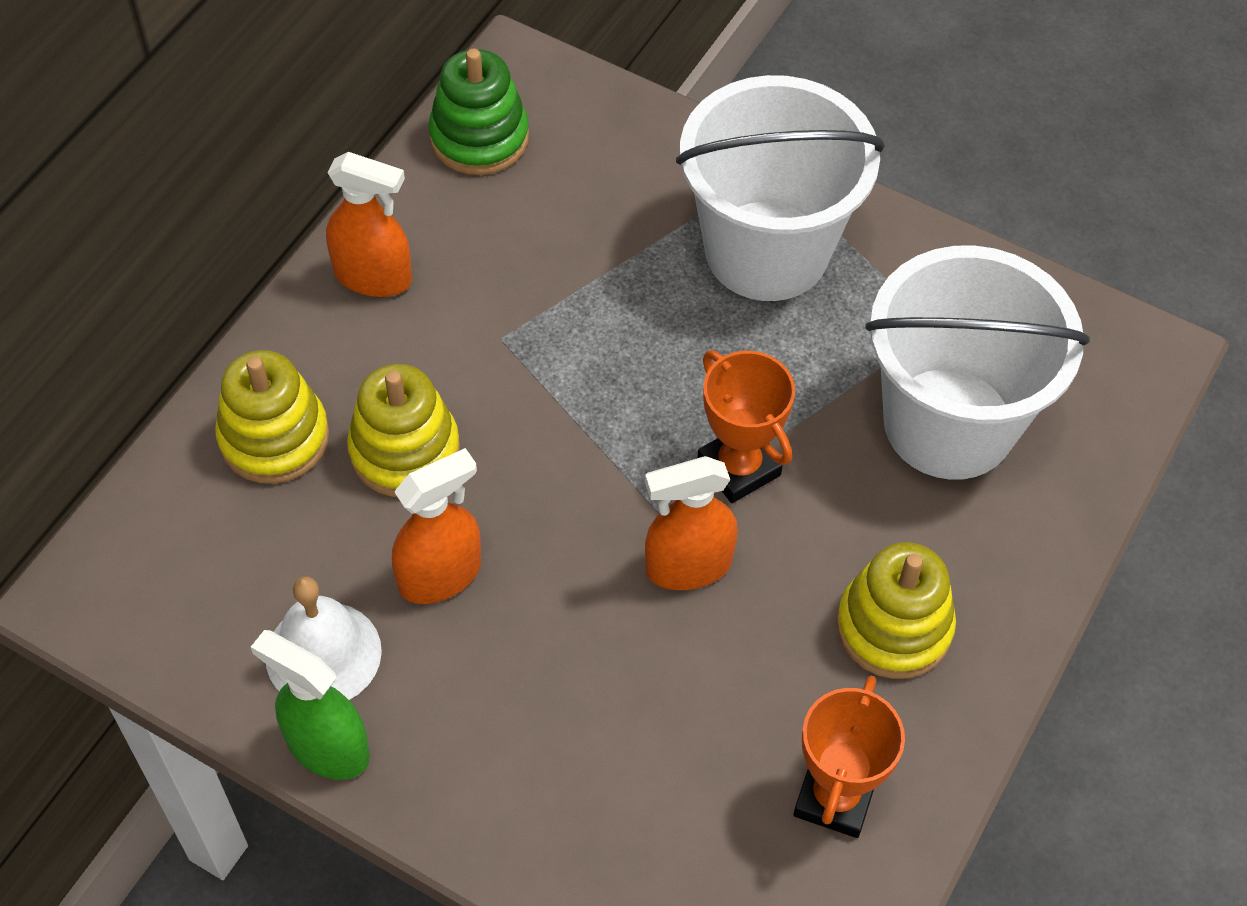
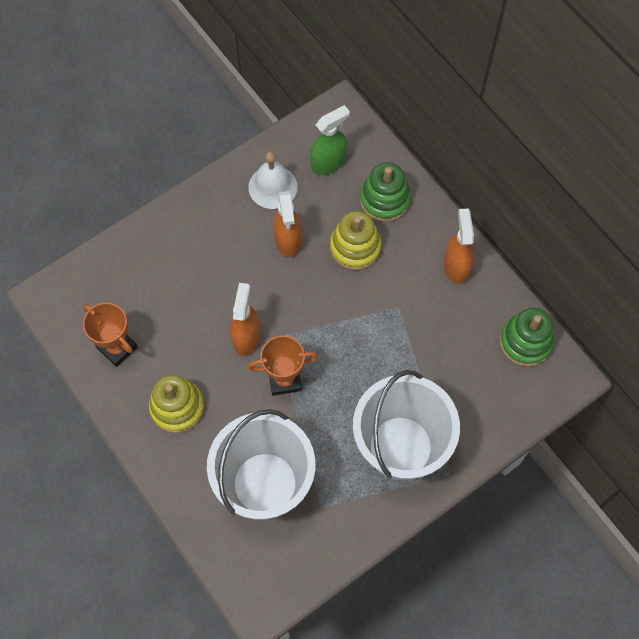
camera: 115 degrees right, 10 degrees up
yellow stacking toy [215,350,329,484] -> green stacking toy [360,162,411,222]
green spray bottle [251,630,370,780] -> green spray bottle moved to [310,105,350,175]
orange spray bottle [326,152,412,297] -> orange spray bottle turned 135 degrees clockwise [444,208,474,284]

